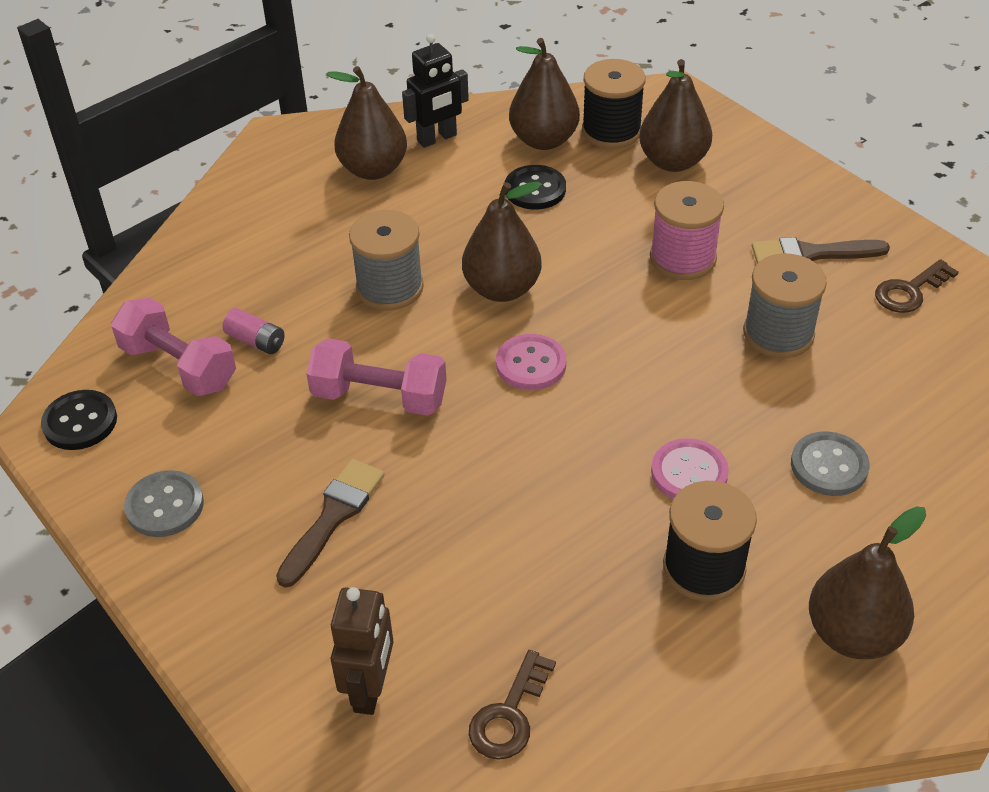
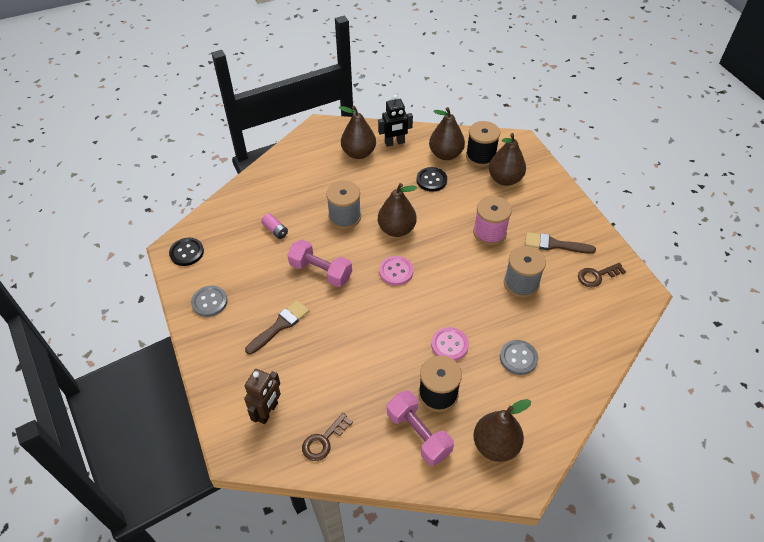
camera: 15 degrees right, 5 degrees up
pink dumbbell [111,297,236,396] -> pink dumbbell moved to [387,390,454,466]

